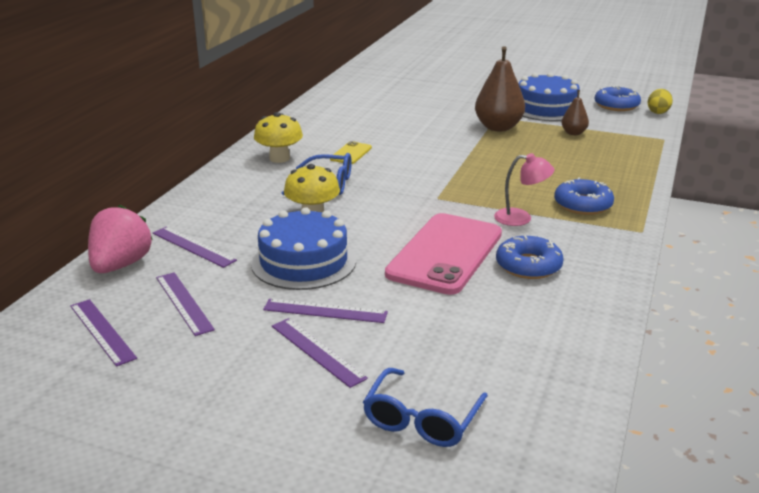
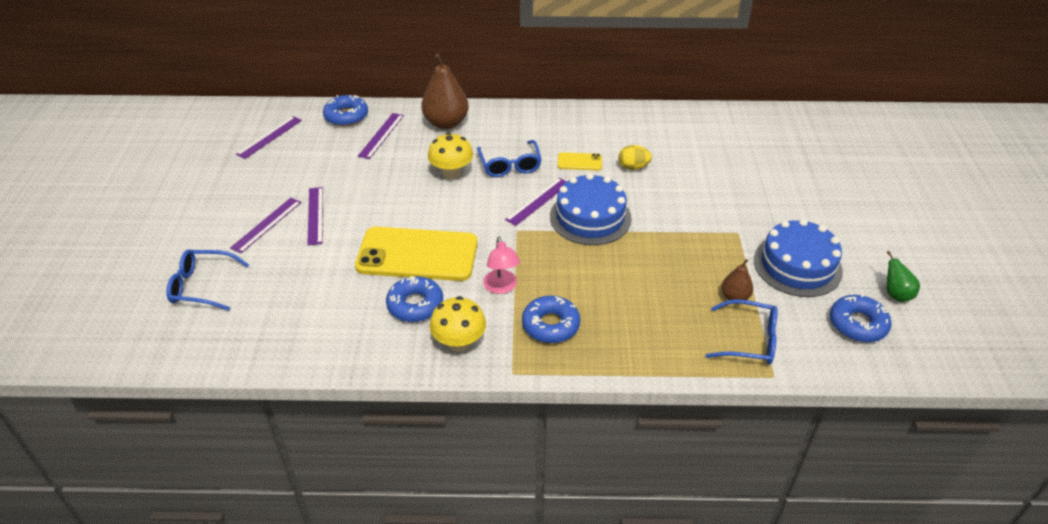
camera: 70 degrees right, 15 degrees up
pink strawberry [88,205,153,273] -> blue donut [323,95,368,126]
purple ruler [156,272,215,336] -> purple ruler moved to [505,178,567,226]
blue cake [251,207,356,290] -> blue cake moved to [550,173,632,245]
yellow mushroom [254,112,303,163] -> yellow mushroom moved to [430,296,486,352]
pink phone [385,213,502,295] -> yellow phone [355,227,478,281]
brown pear [475,46,525,131] -> brown pear moved to [421,54,469,129]
yellow egg [648,89,673,114] -> yellow egg moved to [618,145,652,170]
none -> blue glasses [706,299,778,365]
none -> green pear [886,251,920,302]

